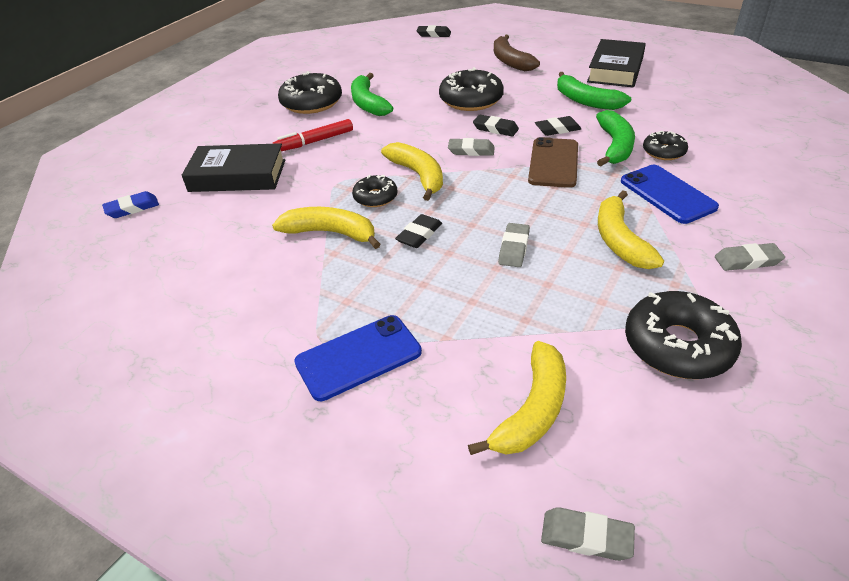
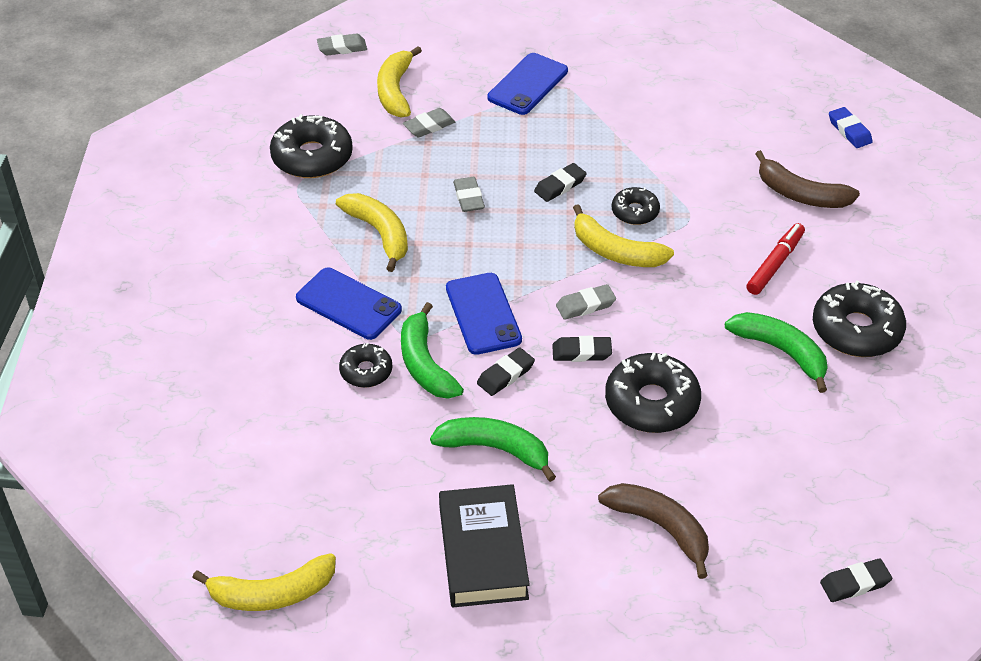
camera: 150 degrees right, 5 degrees up
blue eraser [102,191,159,218] -> blue eraser turned 60 degrees counterclockwise [829,107,873,148]
black book [182,143,285,192] -> brown banana [755,150,860,208]
yellow banana [272,207,381,249] -> yellow banana moved to [192,553,336,611]
black eraser [395,214,442,248] -> black eraser turned 45 degrees clockwise [534,163,587,202]
brown phone [528,137,578,188] -> blue phone [446,273,522,355]
grey eraser [715,243,785,271] -> grey eraser moved to [403,108,455,137]

